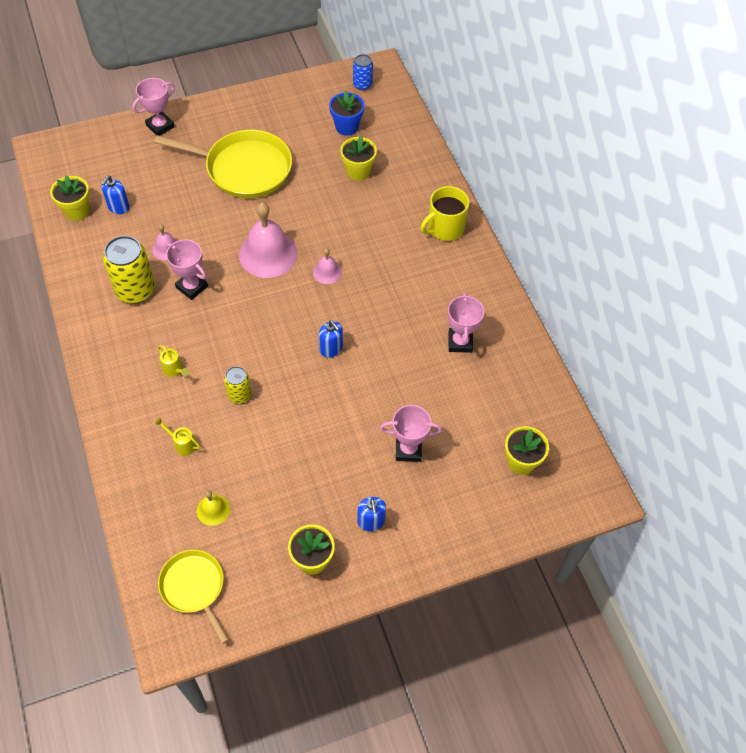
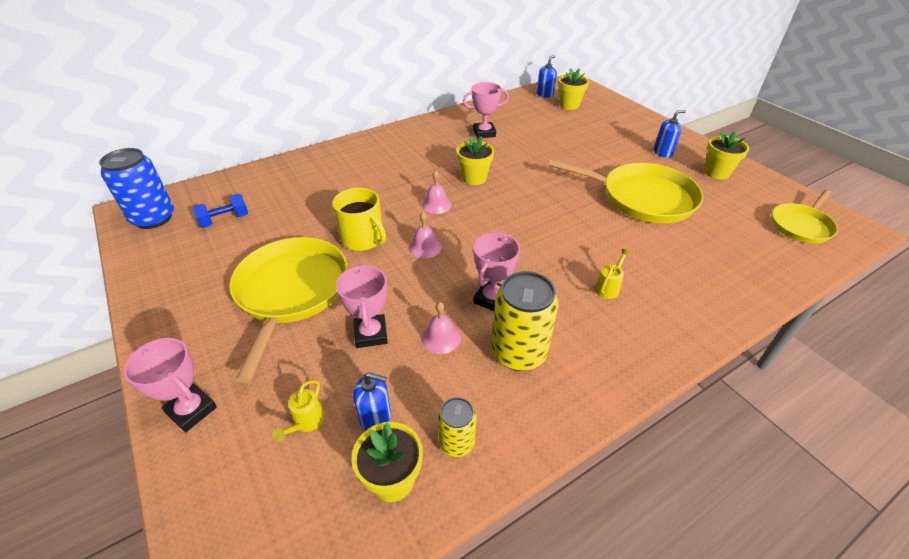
camera: 100 degrees left, 15 degrees down
yellow watering can [155,418,201,456] -> yellow watering can moved to [272,380,325,442]
yellow bell [197,490,230,526] -> none
yellow can [224,366,251,404] -> yellow can moved to [437,397,477,457]
pink bell [239,202,297,278] -> pink bell [409,212,441,259], size x0.49
blue soap dispenser [319,320,343,358] -> blue soap dispenser moved to [537,55,557,98]
blue flower pot [329,91,365,136] -> blue dumbbell [193,194,248,228]
yellow flower pot [340,136,377,181] -> yellow flower pot moved to [456,136,494,185]
blue can [353,54,373,91] -> blue can [99,148,174,229], size x1.79
pink trophy [380,405,442,462] -> pink trophy moved to [336,264,388,348]
yellow mug [420,186,469,241] -> yellow mug moved to [332,188,386,251]
none -> yellow pan [549,159,703,223]

